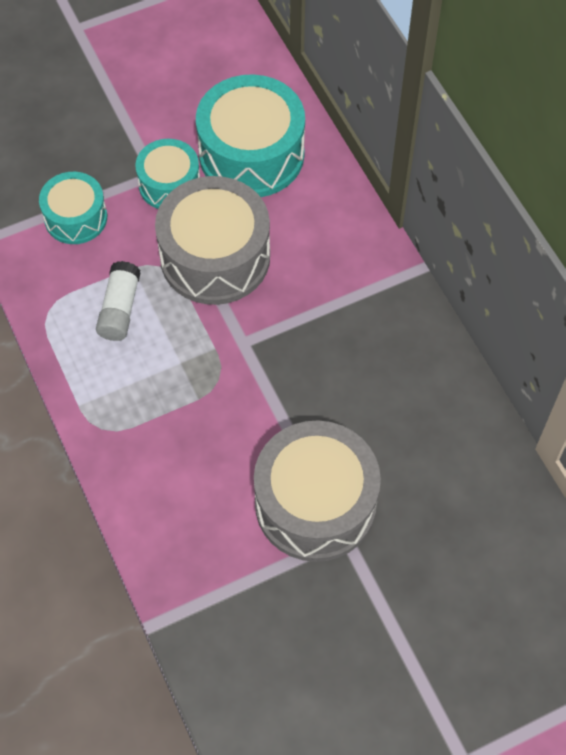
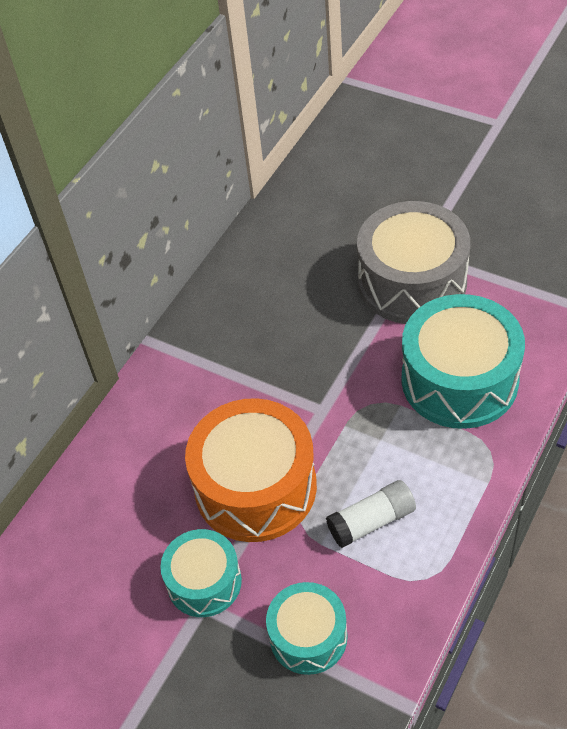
camera: 120 degrees left, 10 degrees down
grey drum [155,176,270,305] -> orange drum [185,398,317,542]
turquoise drum [196,75,305,197] -> turquoise drum moved to [402,294,525,429]

